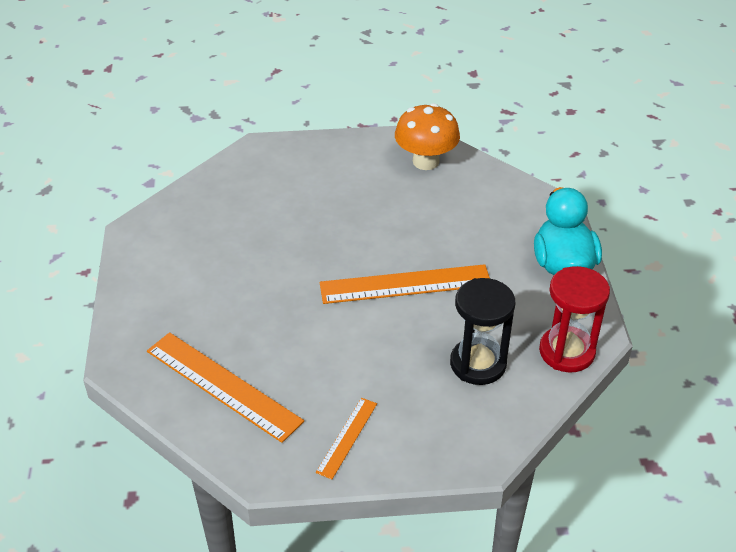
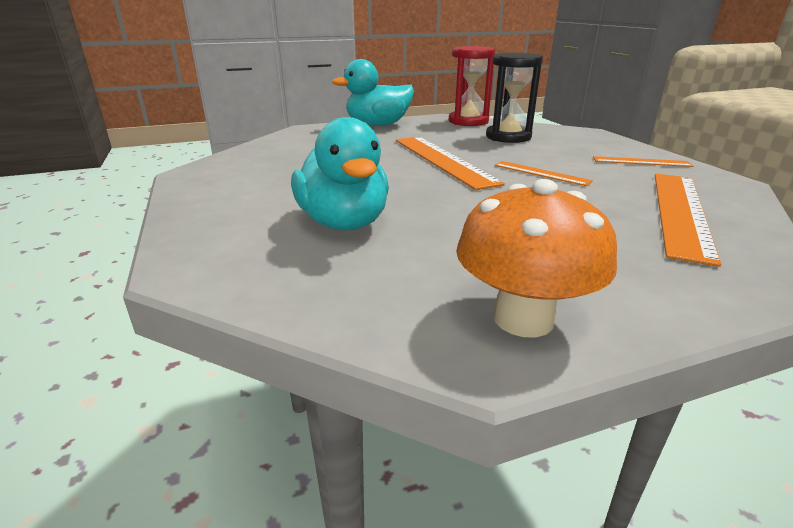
camera: 105 degrees left, 15 degrees down
orange mushroom [395,103,460,170] -> orange mushroom moved to [456,179,617,337]
none -> turquoise duck [291,117,389,231]
none -> orange ruler [495,161,593,186]

